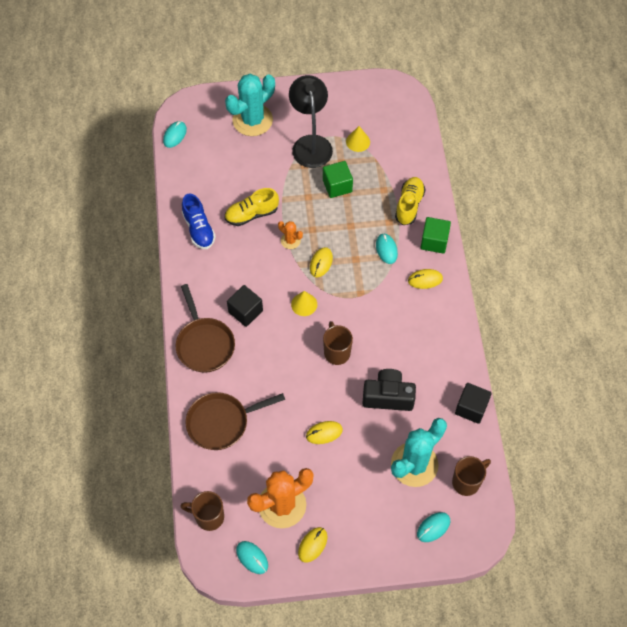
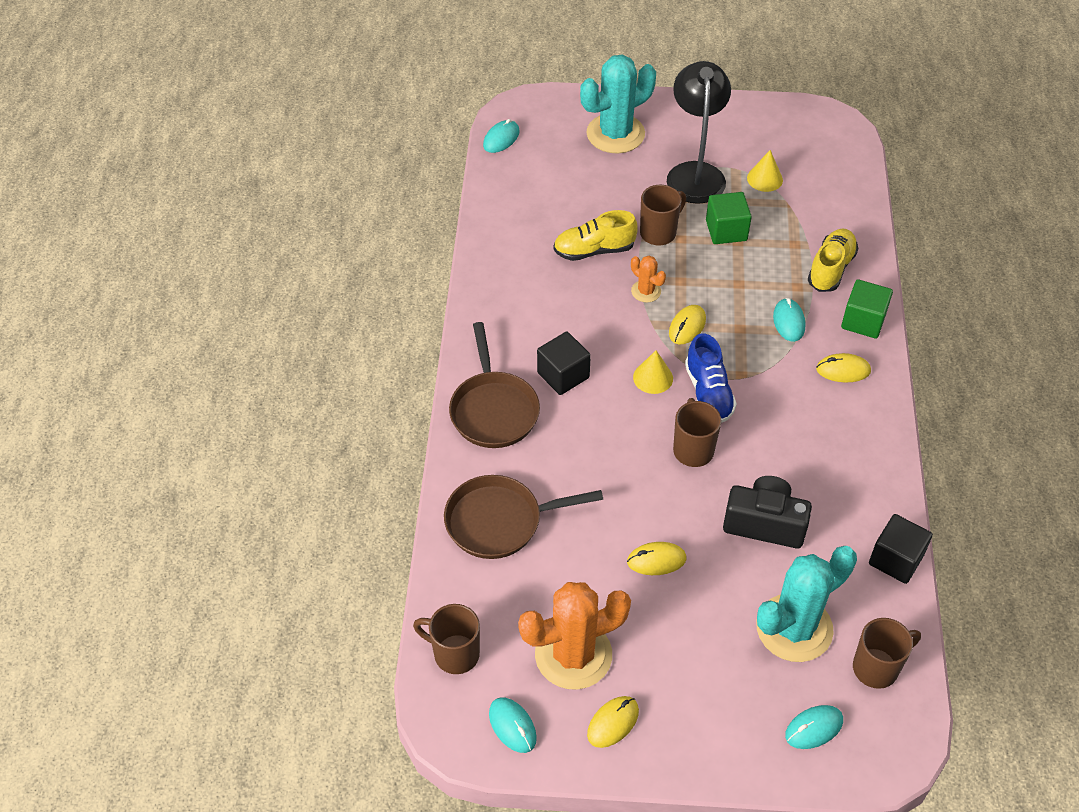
camera: 10 degrees right, 10 degrees down
blue shoe [182,193,216,249] -> blue shoe moved to [685,333,737,423]
none -> brown mug [640,185,686,245]

